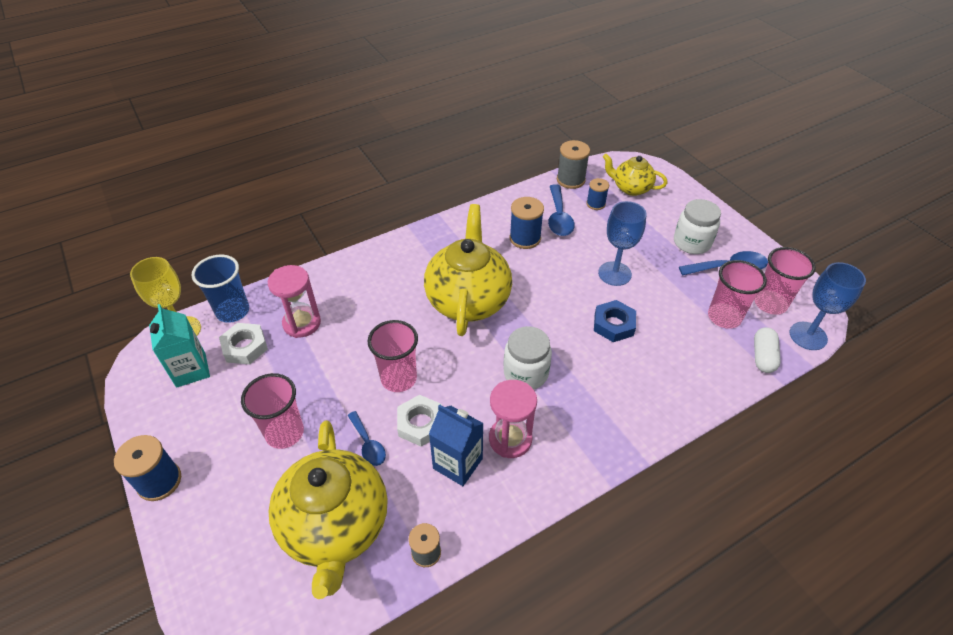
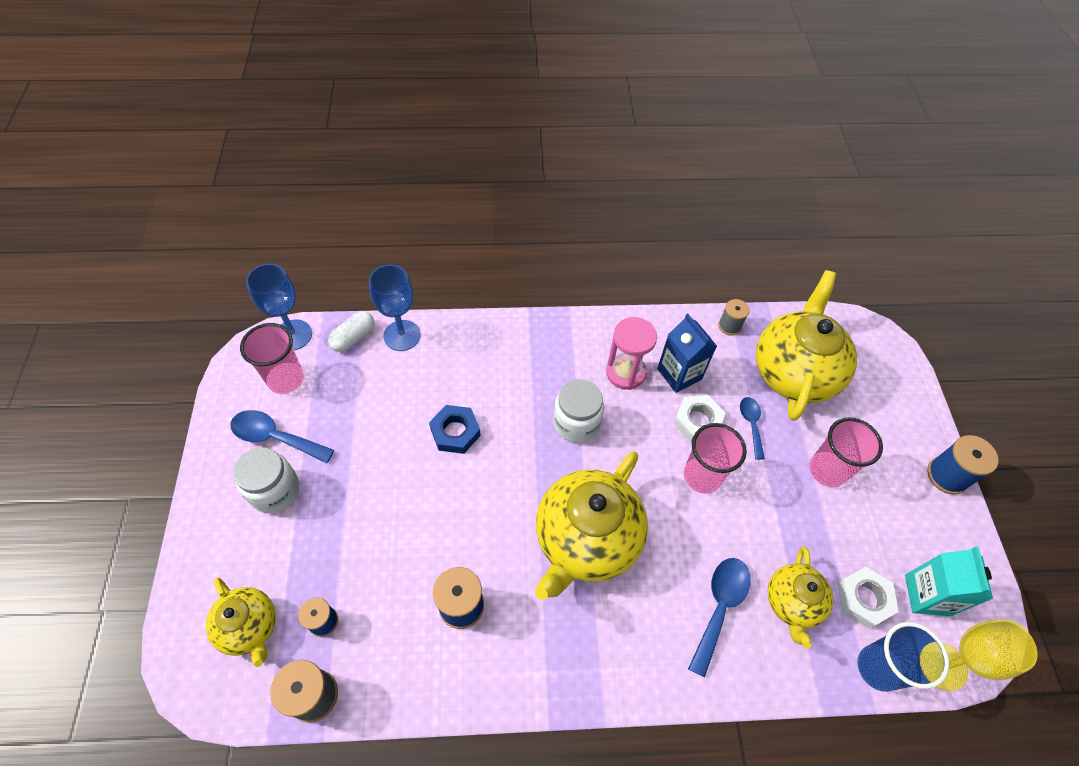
camera: 155 degrees left, 10 degrees up
pink hourglass [268,265,321,338] -> yellow teapot [768,547,833,649]
blue spoon [548,184,575,236] -> blue spoon moved to [688,558,751,678]
blue goblet [598,201,646,286] -> blue goblet moved to [369,265,421,351]
pink cup [708,260,767,329] -> none

